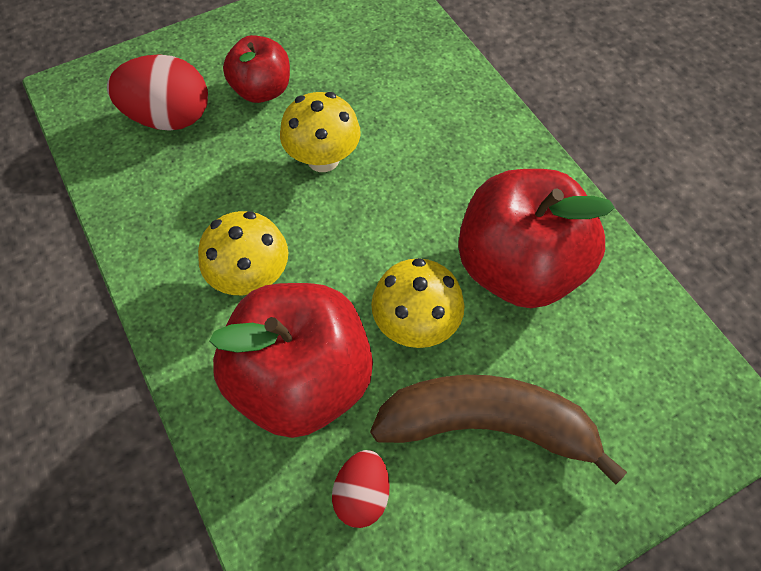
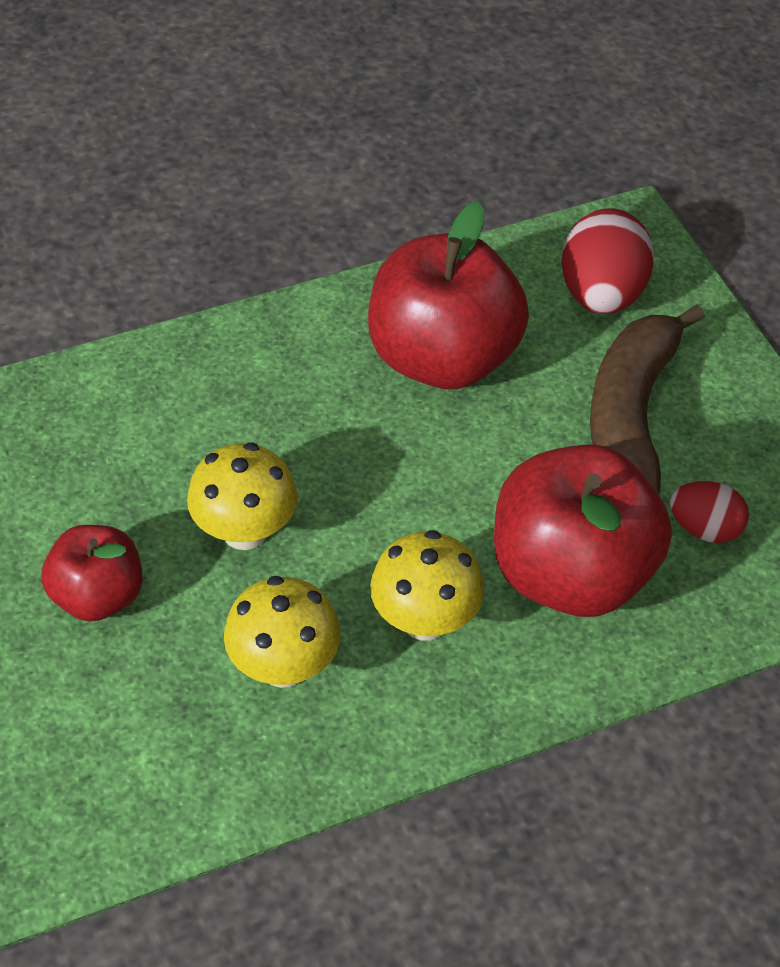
camera: 85 degrees left, 10 degrees down
red egg [107,54,208,131] -> red egg moved to [561,209,654,314]
yellow mushroom [371,258,465,348] -> yellow mushroom moved to [224,576,341,688]

